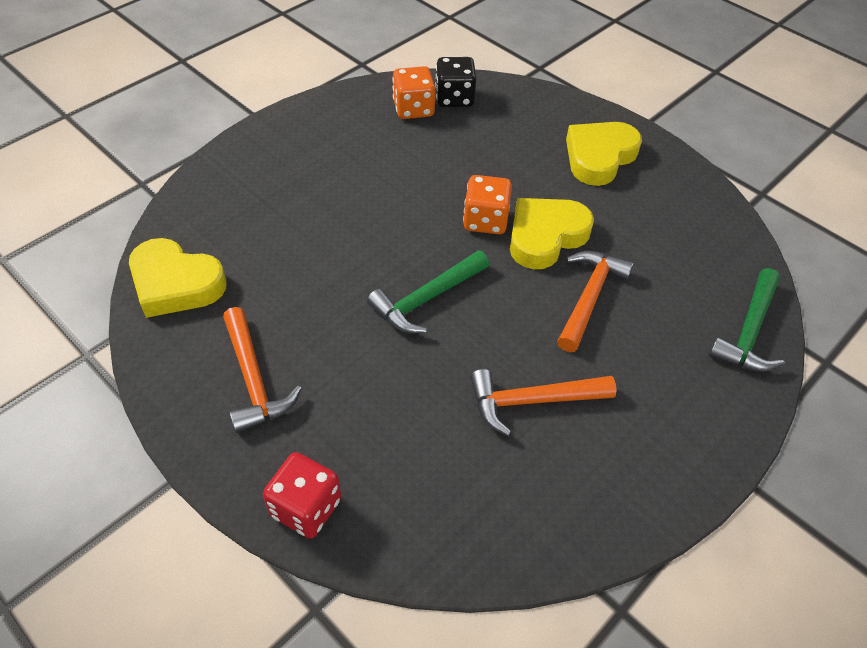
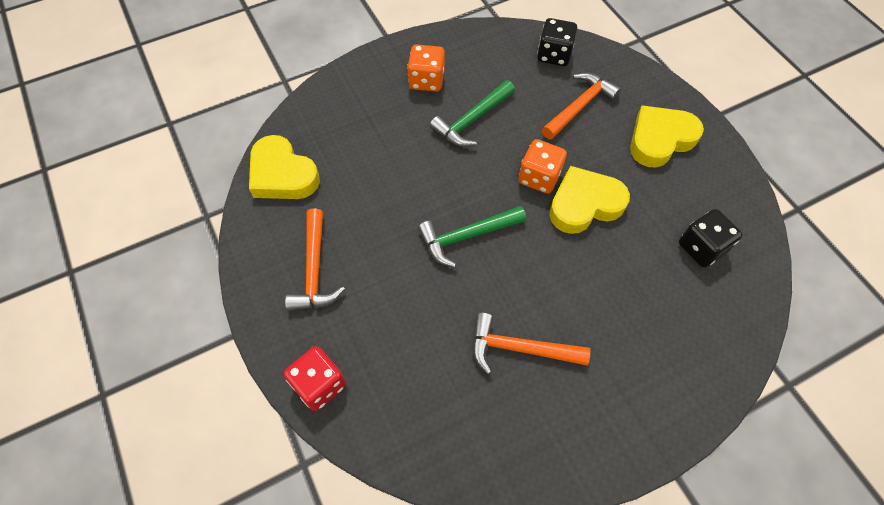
camera: 20 degrees right, 10 degrees up
orange dice [392,66,435,119] -> orange dice moved to [407,44,445,92]
orange hammer [557,251,634,352] -> orange hammer moved to [542,72,621,140]
green hammer [709,268,785,372] -> green hammer moved to [430,80,515,147]
none -> black dice [679,209,742,268]

